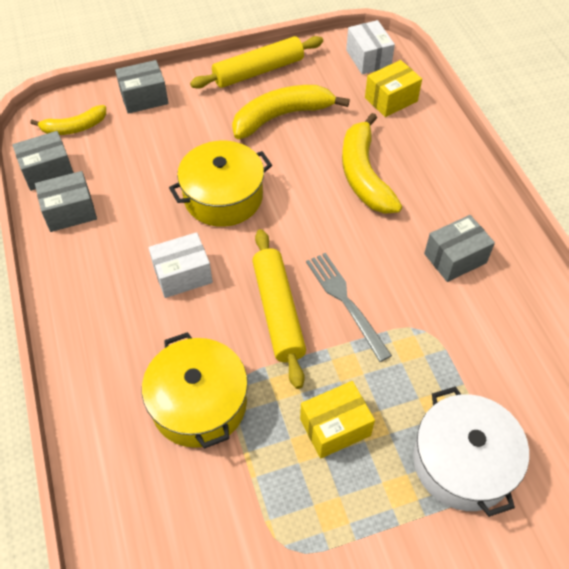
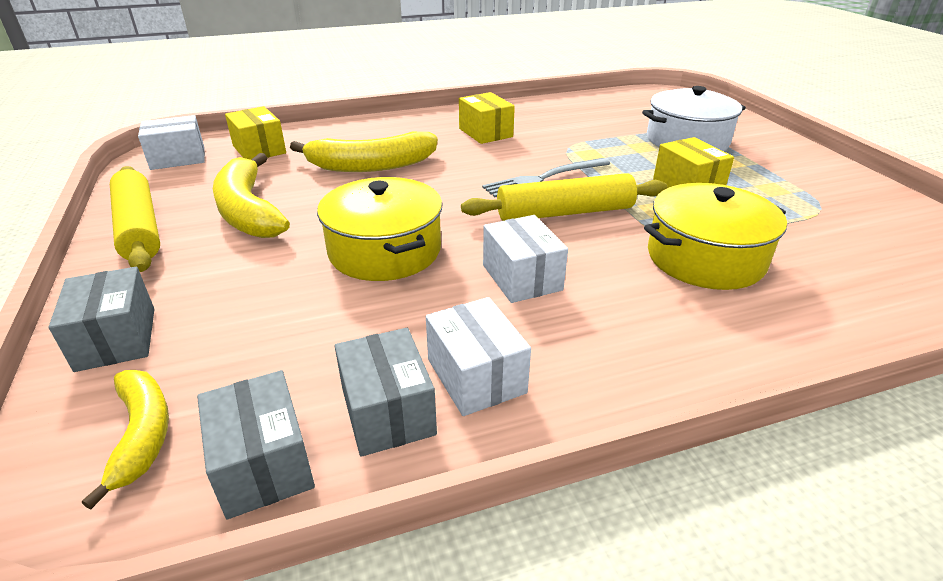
camera: 90 degrees left, 20 degrees down
grey box [424,215,495,282] -> yellow box [459,92,515,144]
none -> white box [426,297,531,416]

